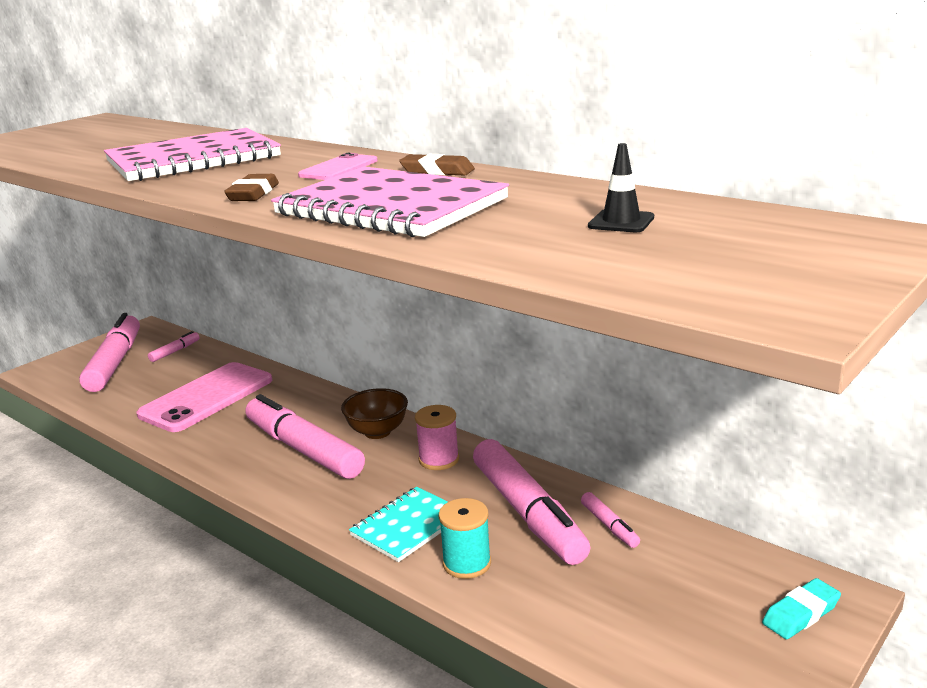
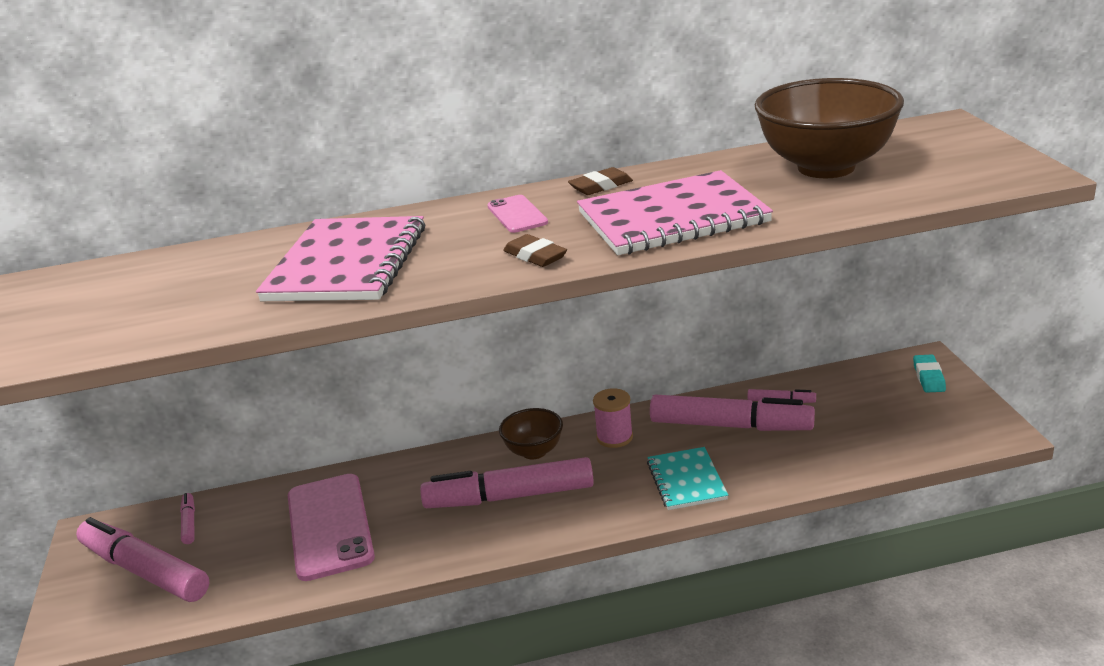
camera: 50 degrees left, 5 degrees up
turquoise spool [439,498,491,579] -> none
black traffic cone [588,143,654,232] -> brown bowl [755,78,904,178]

